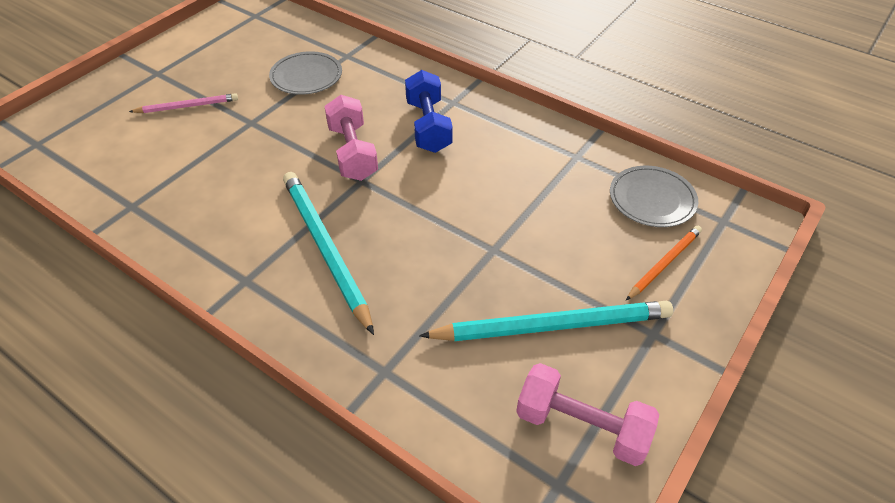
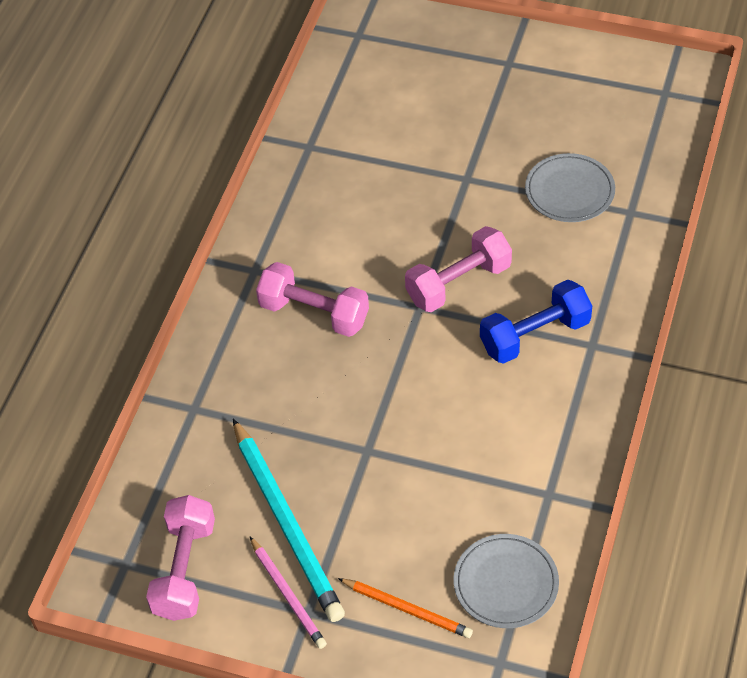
camera: 75 degrees right, 5 degrees up
pink pencil [129,93,238,113] -> pink pencil moved to [250,537,327,649]
turquoise pencil [283,172,374,335] -> pink dumbbell [256,262,369,337]

